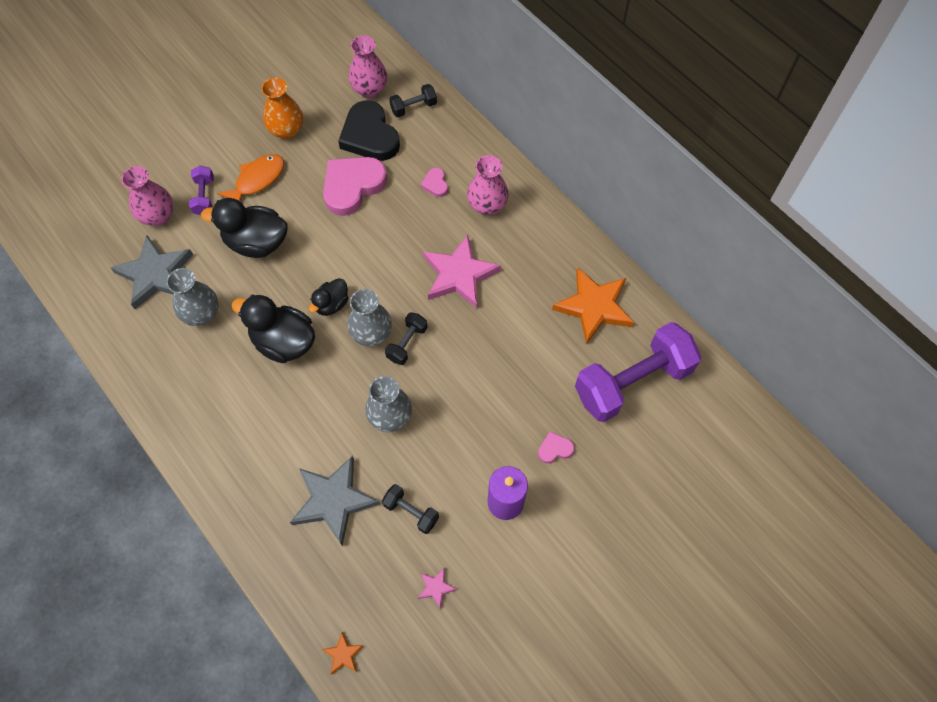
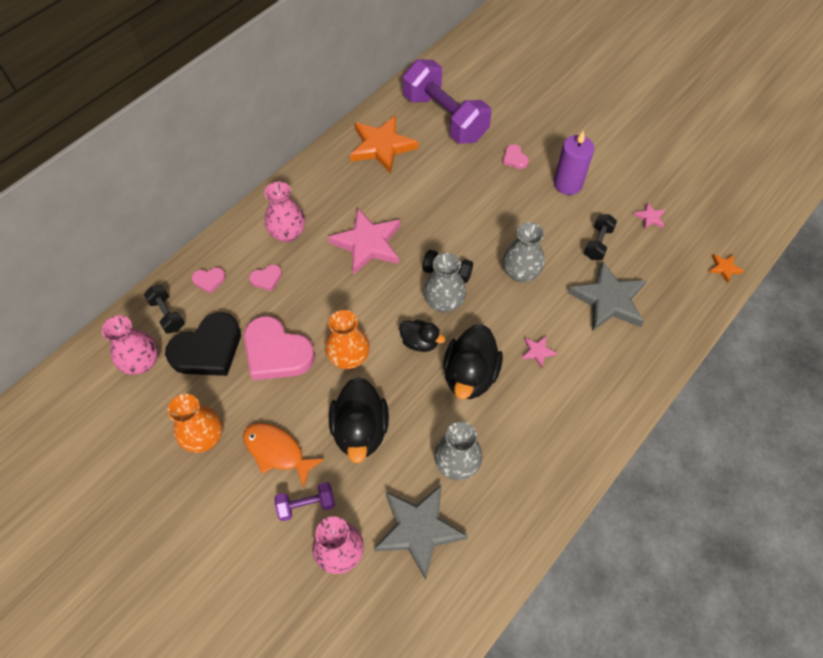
camera: 100 degrees left, 5 degrees down
none -> pink heart [191,267,226,294]
none -> orange vase [325,310,370,369]
none -> pink star [522,336,557,368]

